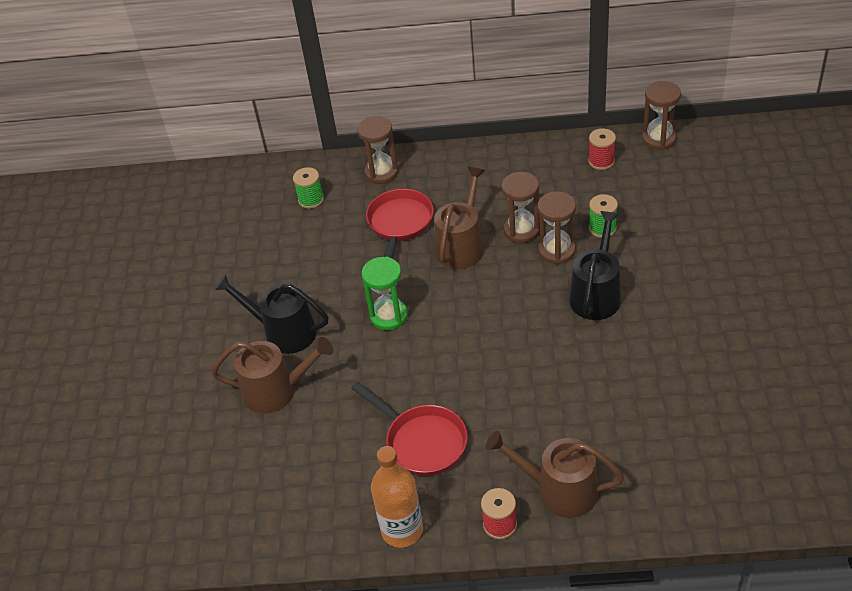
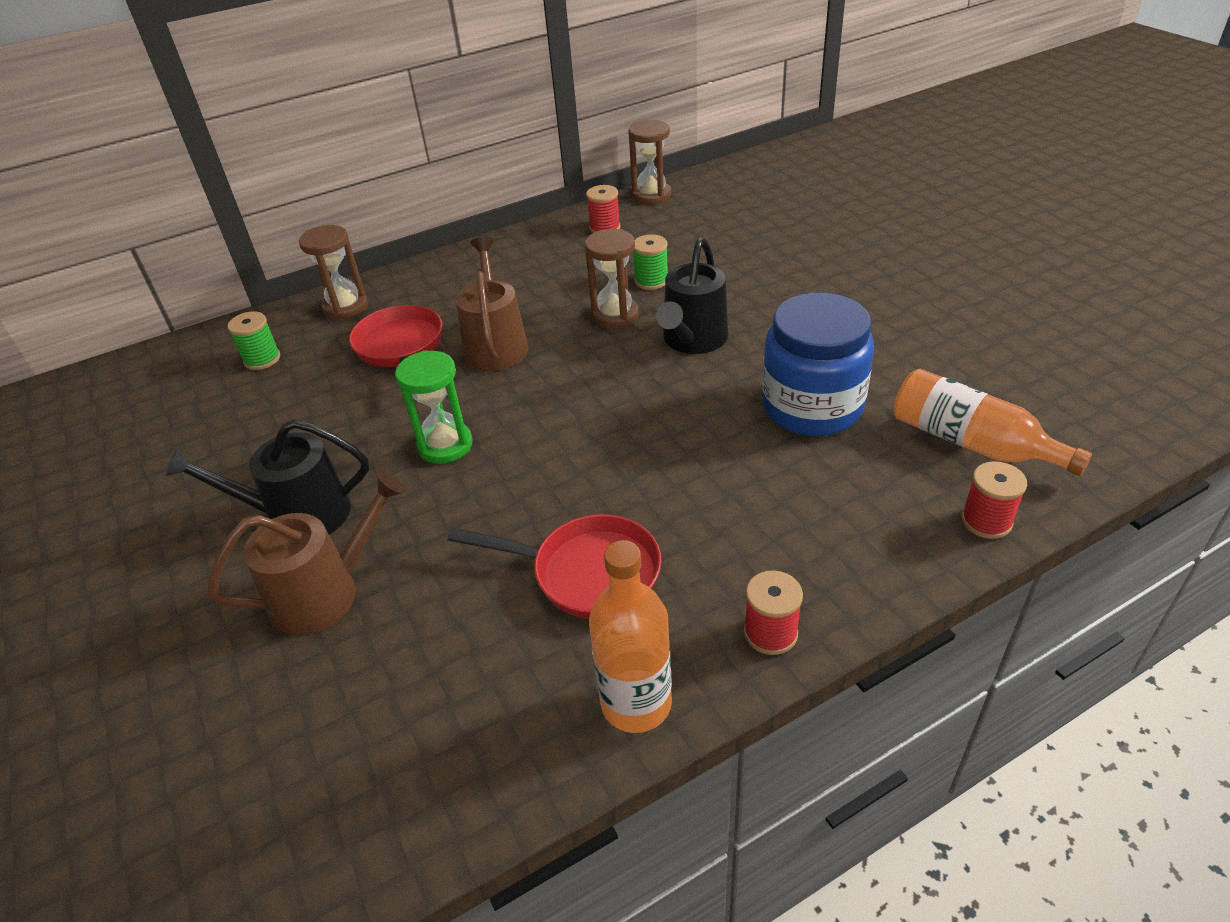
camera: 30 degrees left, 5 degrees down
brown watering can [486,430,624,518] -> none
brown hourglass [502,172,540,243] -> none
black watering can [569,211,621,320] -> black watering can turned 150 degrees counterclockwise [656,238,728,354]
none -> blue jar [762,293,874,436]
none -> orange bottle [894,369,1092,476]
none -> red spool [961,461,1027,539]

